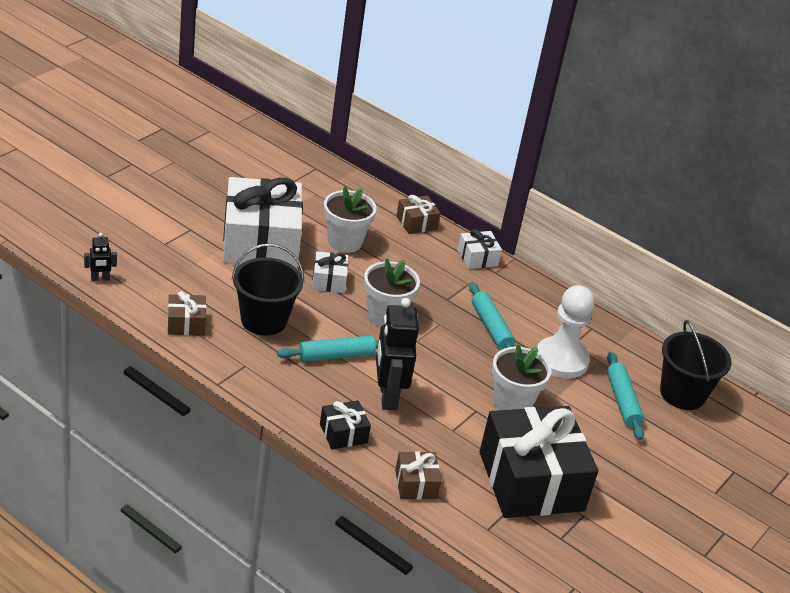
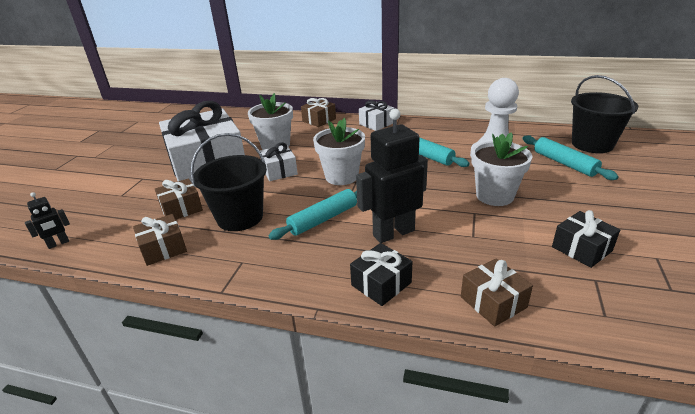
camera: 15 degrees left, 5 degrees down
black robot [376,298,419,410] -> black robot turned 90 degrees clockwise [356,109,428,243]
black gift [480,406,598,518] -> black gift [552,210,620,268], size x0.44
none -> brown gift [155,178,203,220]

